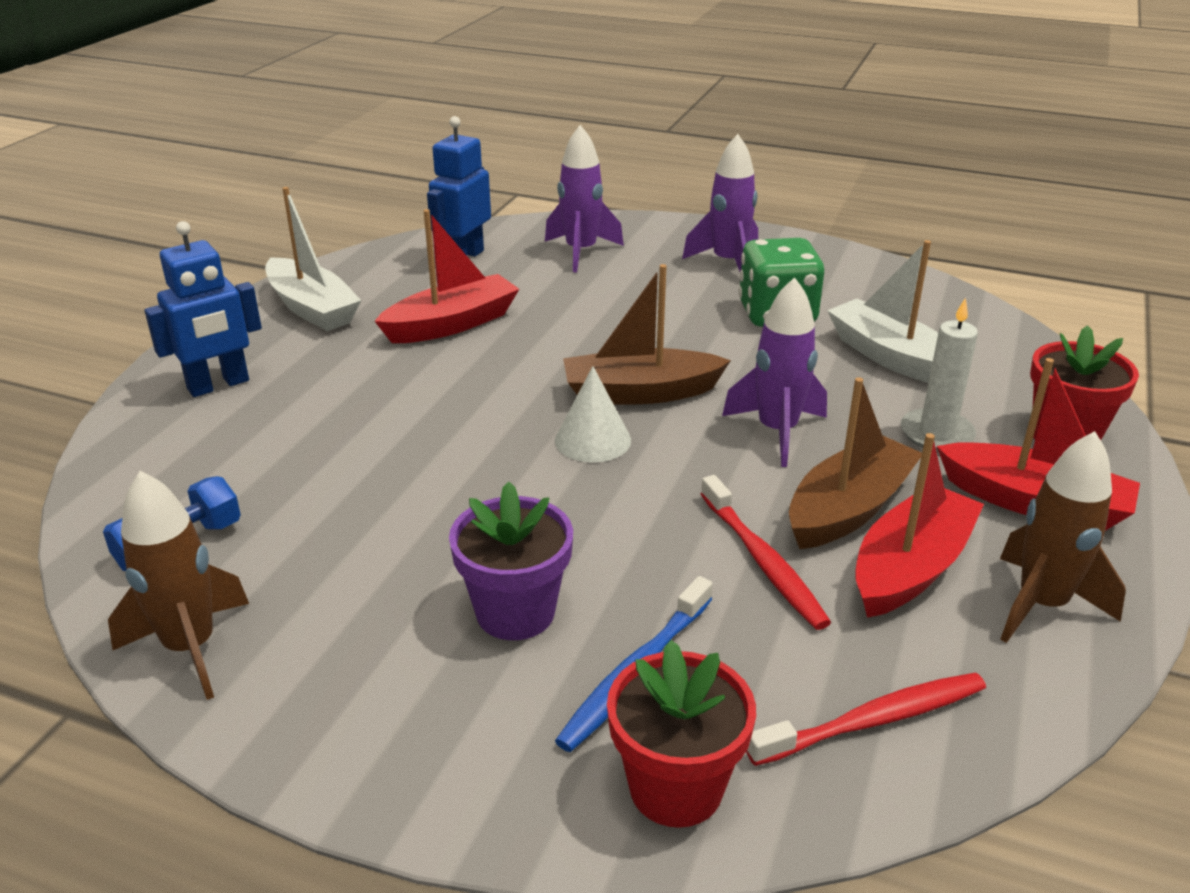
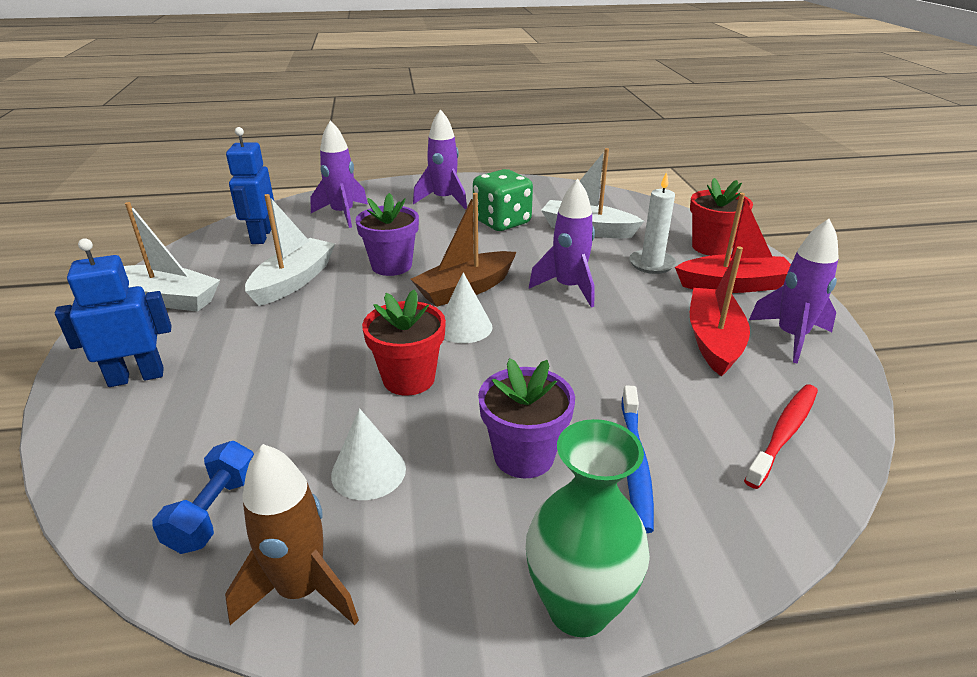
camera: 30 degrees left, 0 degrees up
blue robot [145,221,262,397] -> blue robot turned 135 degrees counterclockwise [55,238,172,387]
red boat [375,209,519,343] -> white boat [245,194,335,306]
red flower pot [607,640,756,828] -> red flower pot moved to [362,289,446,396]
red toothbrush [701,475,831,630] -> none
brown boat [789,377,922,549] -> none
brown rocket [1000,431,1126,643] -> purple rocket [749,219,839,363]
none -> white cone [331,408,406,500]
none -> purple flower pot [355,193,419,276]
none -> green vase [526,419,650,637]

